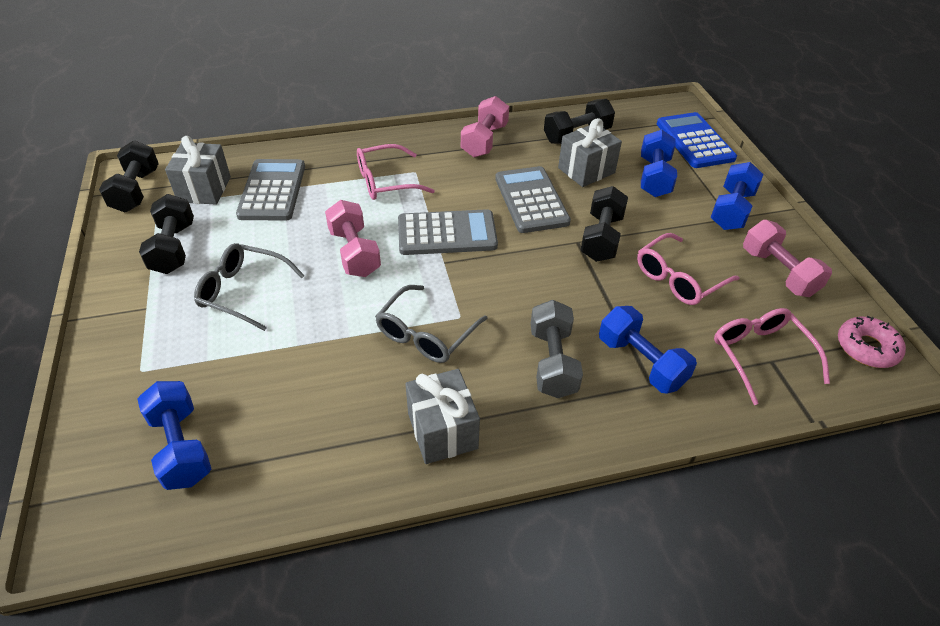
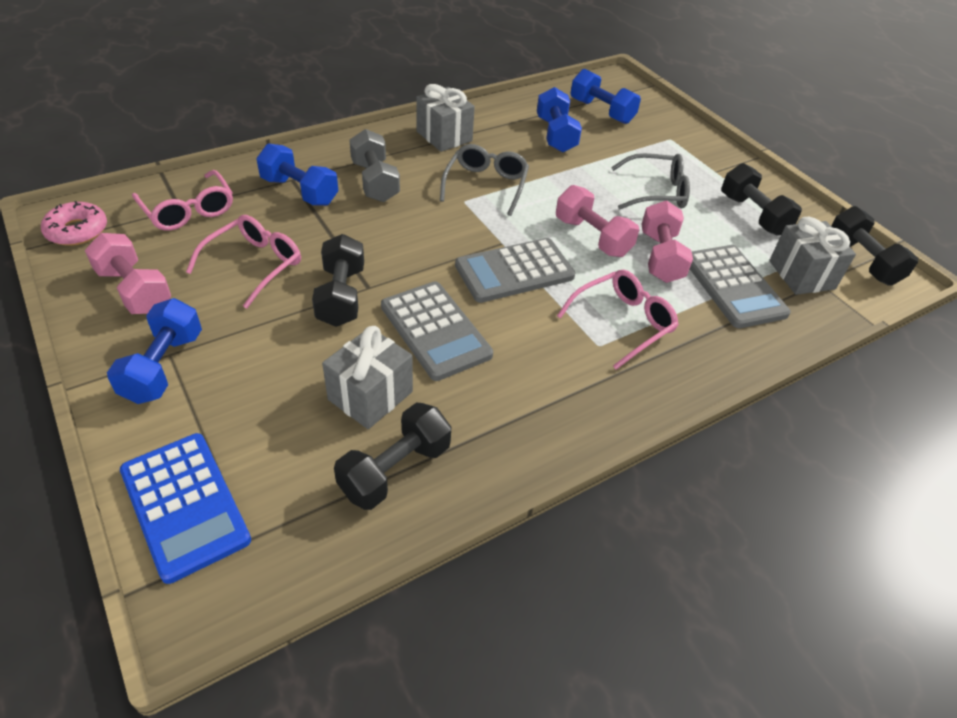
camera: 160 degrees right, 0 degrees up
pink dumbbell [461,96,509,158] -> pink dumbbell moved to [641,200,693,283]
blue dumbbell [641,129,677,197] -> blue dumbbell moved to [537,87,582,153]

